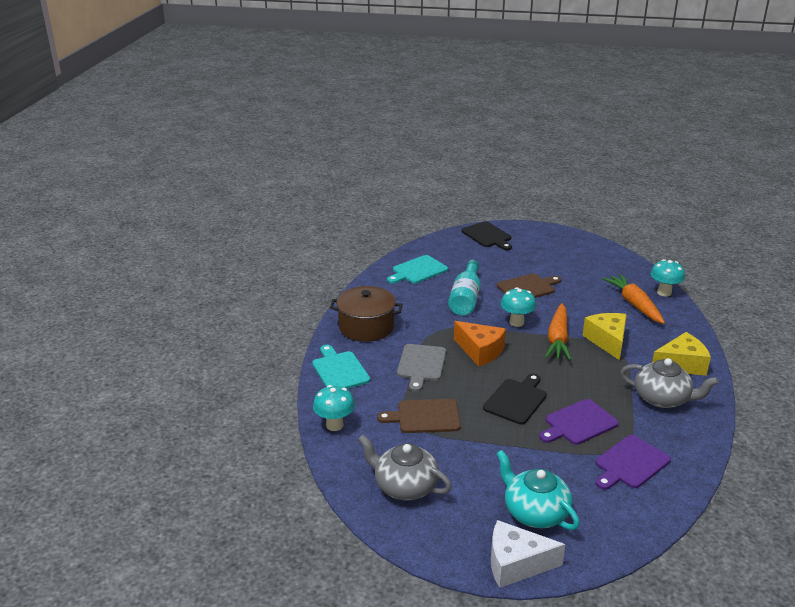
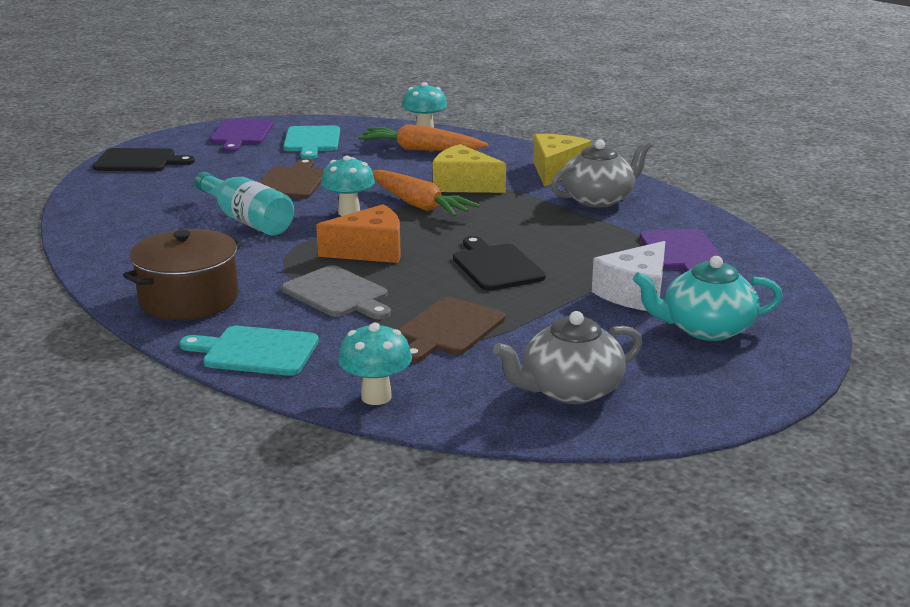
camera: 55 degrees left, 5 degrees down
turquoise cutting board [387,255,448,284] -> turquoise cutting board moved to [283,125,340,159]
white cheese [491,520,565,588] -> white cheese moved to [592,241,665,311]
purple cutting board [539,399,619,445] -> purple cutting board moved to [210,119,273,152]

